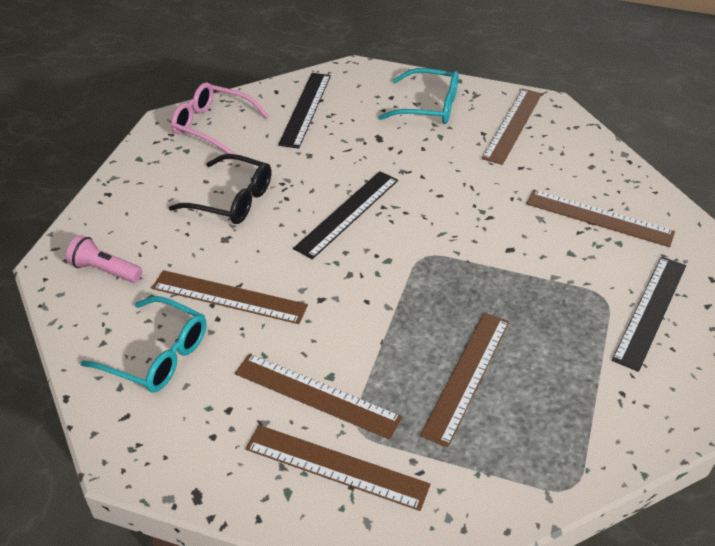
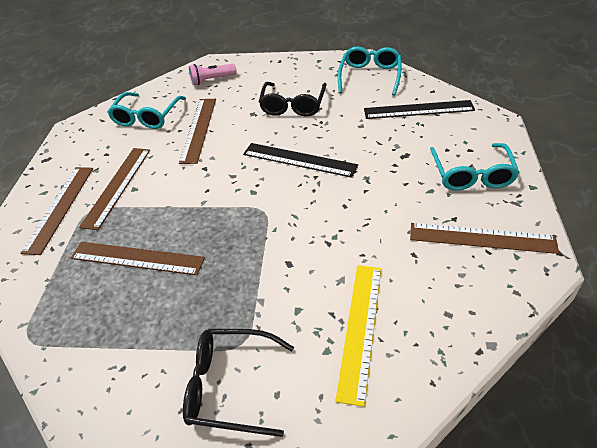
camera: 80 degrees right, 0 degrees up
pink flashlight [66,235,142,283] -> pink flashlight turned 120 degrees counterclockwise [189,64,237,86]
pink glasses [171,82,269,154] -> turquoise glasses [338,46,402,96]
brown ruler [527,190,675,247] -> yellow ruler [335,265,381,407]
black ruler [612,256,686,372] -> black glasses [183,329,294,437]

